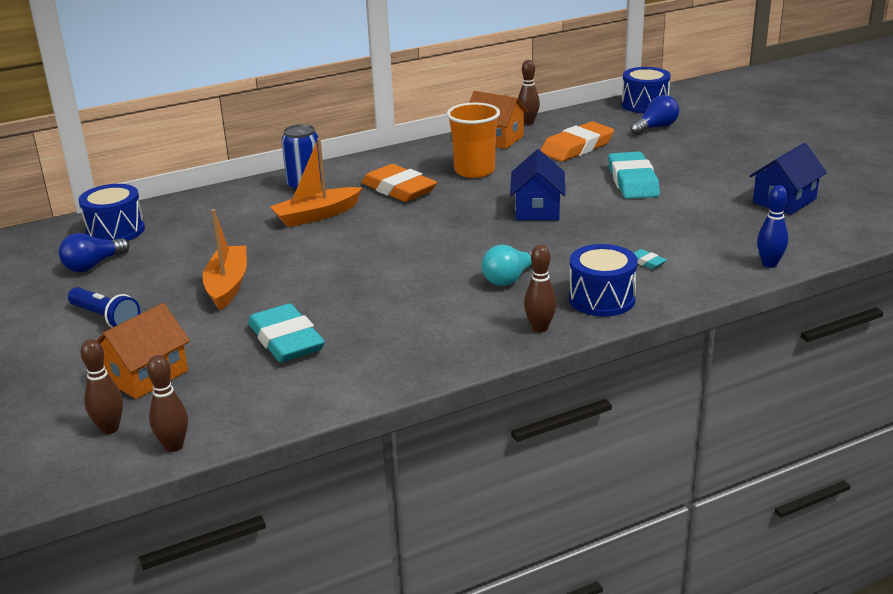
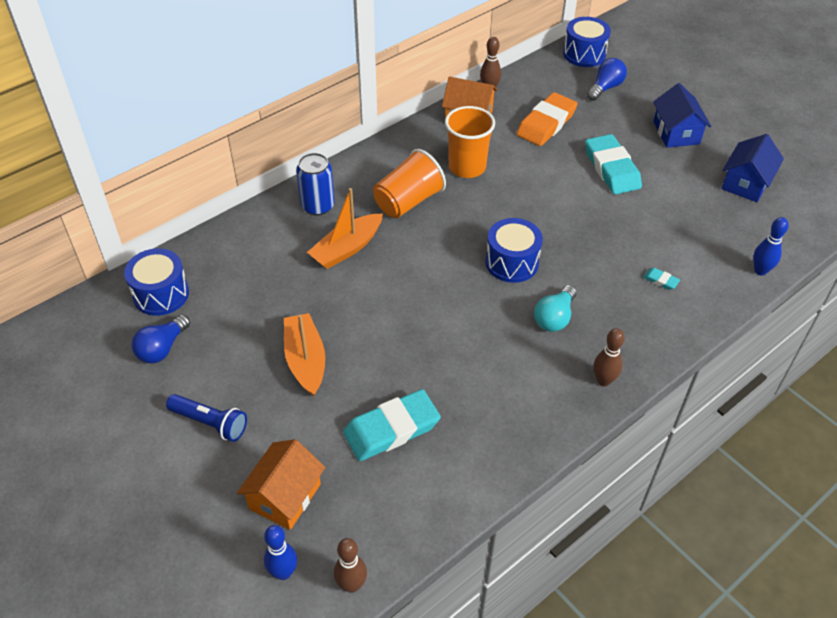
camera: 15 degrees left, 20 degrees up
brown bowling pin [81,339,123,434] -> blue bowling pin [264,525,297,580]
turquoise eraser [248,303,325,362] -> turquoise eraser turned 75 degrees counterclockwise [343,389,441,461]
orange eraser [361,164,437,202] -> orange cup [373,149,446,218]
blue house [510,149,566,221] -> blue house moved to [653,83,711,148]
blue drum [569,244,638,317] -> blue drum moved to [486,218,543,283]

